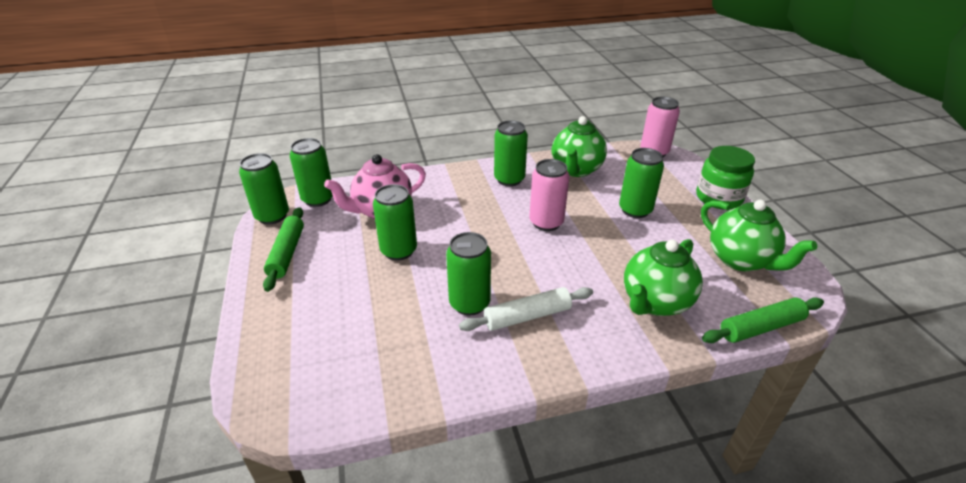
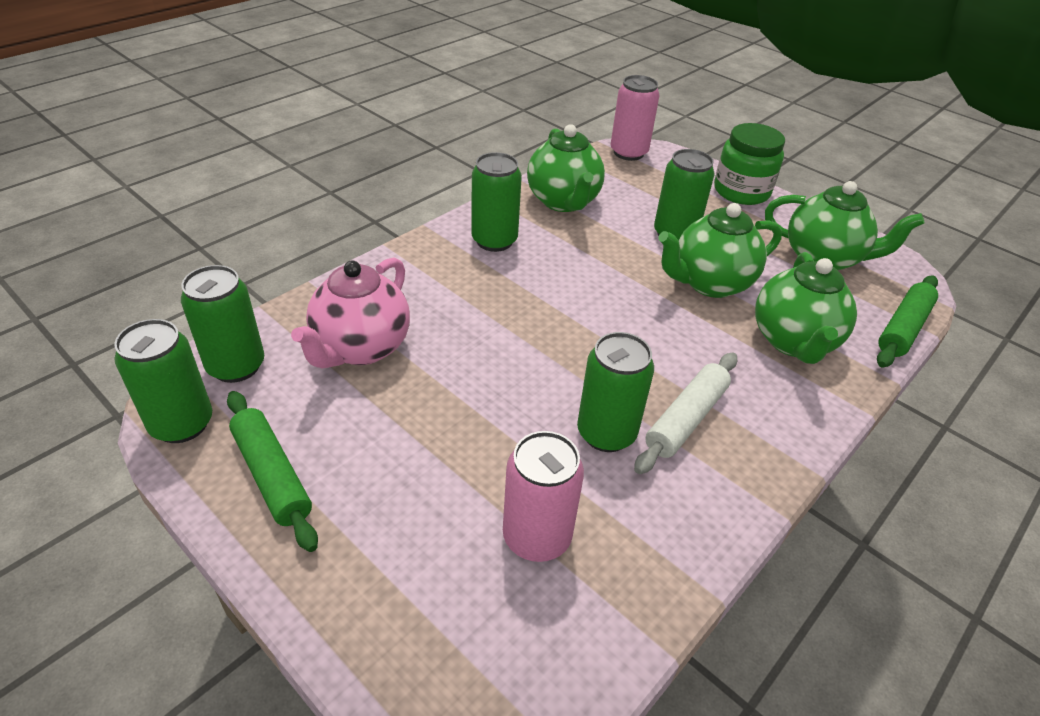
camera: 35 degrees left, 5 degrees up
green can [373,184,417,261] -> none
pink can [529,159,570,231] -> pink can moved to [503,431,584,562]
none -> green teapot [659,203,782,298]

